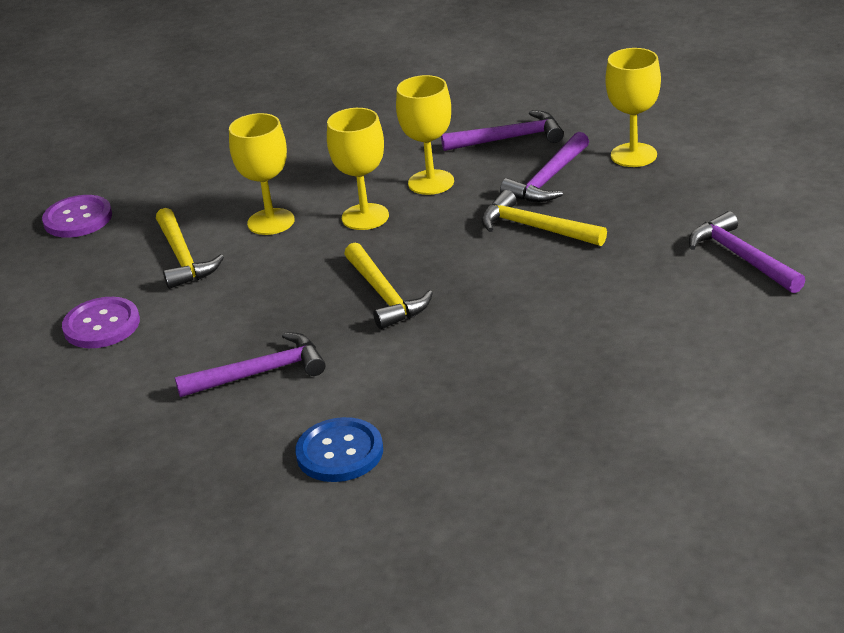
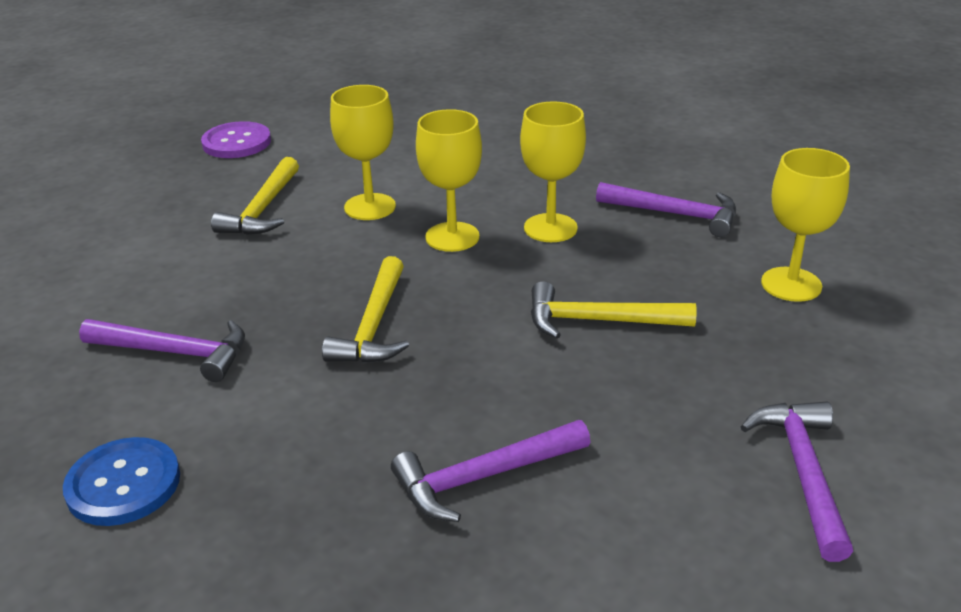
camera: 30 degrees right, 0 degrees up
purple button [62,297,140,348] -> none
yellow hammer [481,190,607,246] -> yellow hammer turned 60 degrees counterclockwise [531,281,697,339]
purple hammer [500,132,589,202] -> purple hammer moved to [391,420,590,522]

